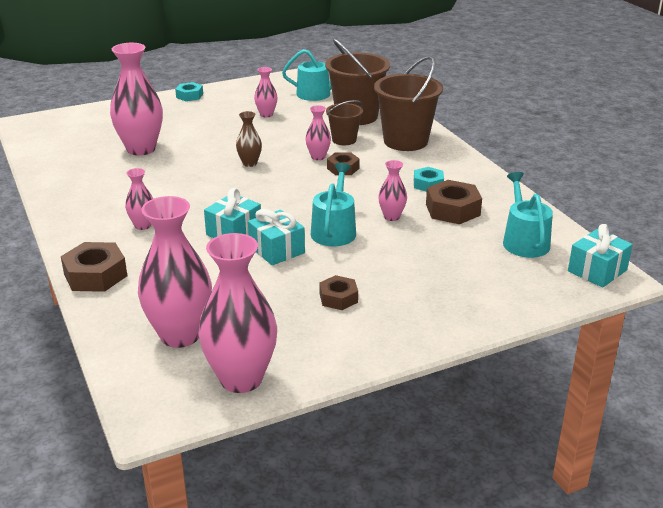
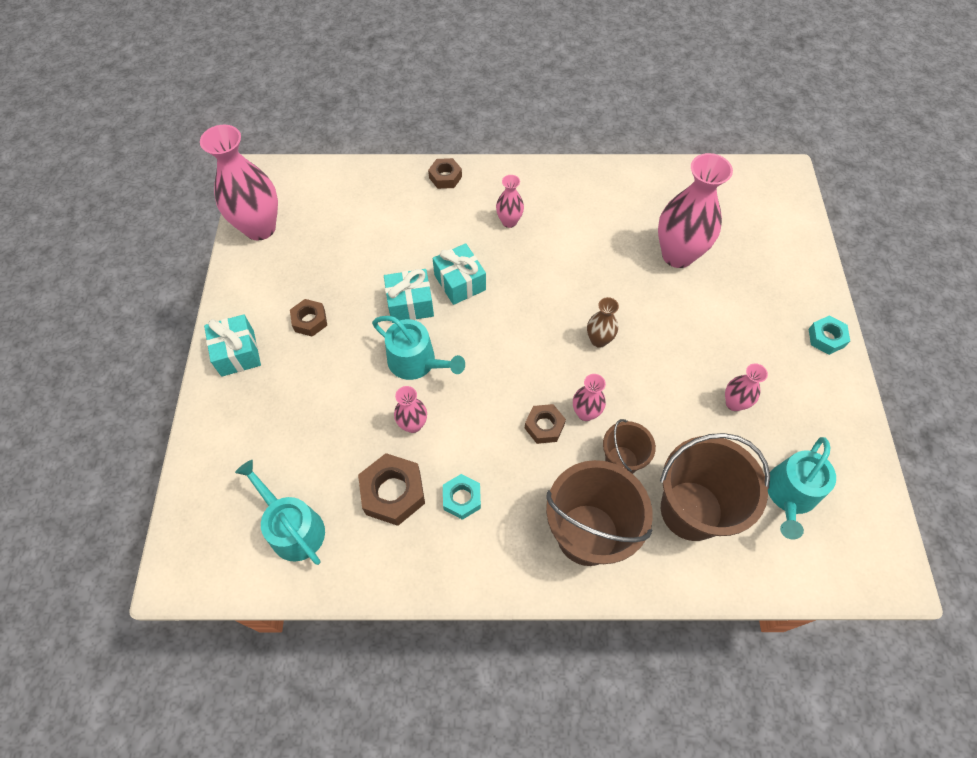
camera: 115 degrees right, 30 degrees up
brown nut [61,242,127,292] -> brown nut [428,158,462,189], size x0.62
pink vase [138,196,212,348] -> none
turquoise watering can [503,172,553,258] -> turquoise watering can turned 150 degrees counterclockwise [235,460,325,565]
turquoise gift [568,224,633,288] -> turquoise gift moved to [204,314,261,377]

